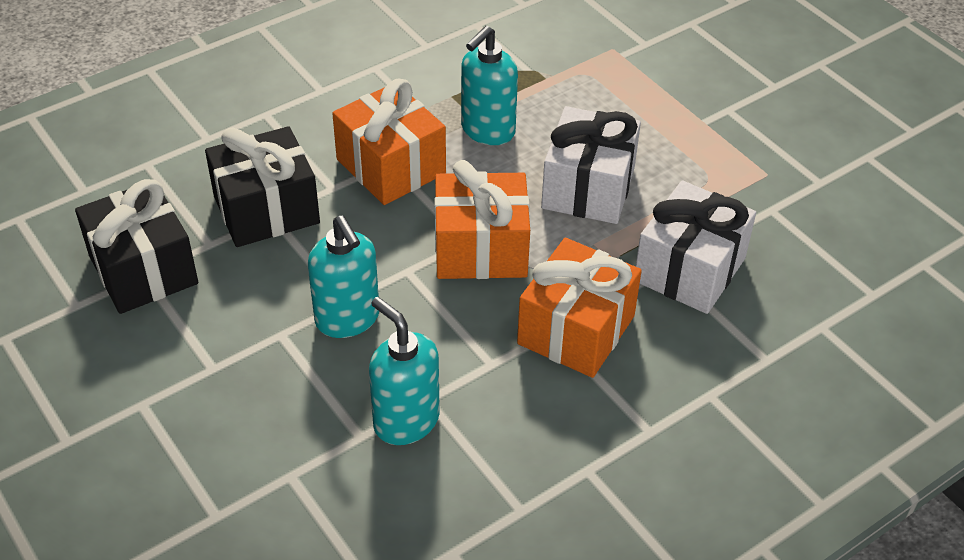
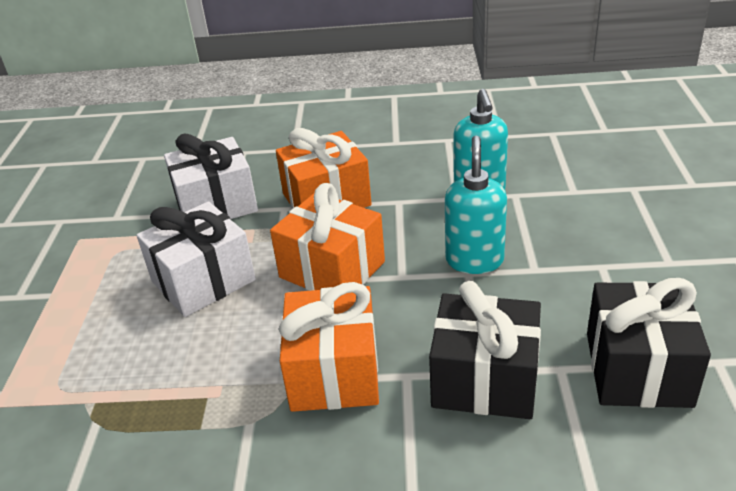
camera: 140 degrees left, 10 degrees down
turquoise soap dispenser [461,26,518,145] -> none

